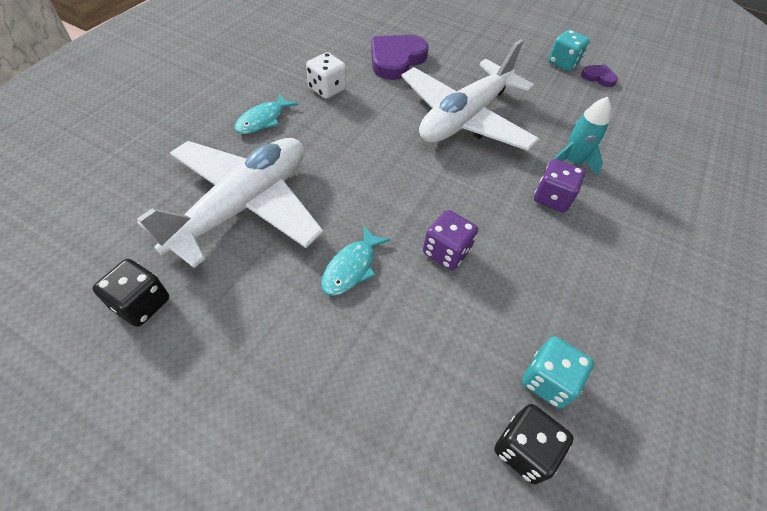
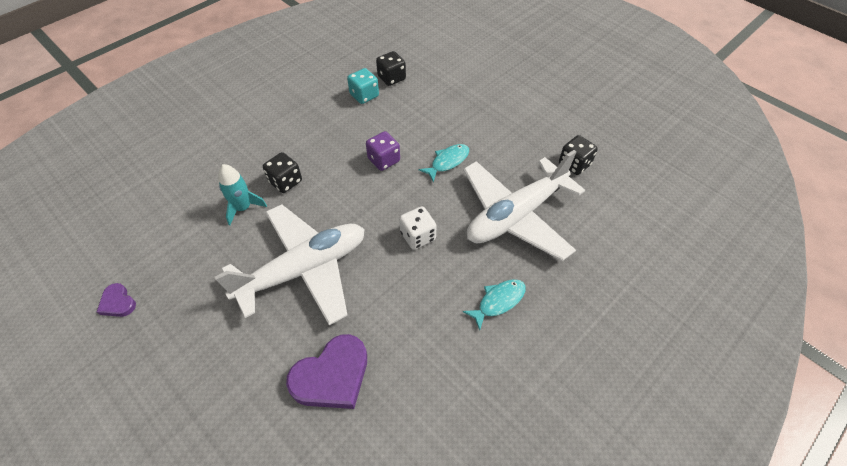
camera: 160 degrees left, 0 degrees up
white dice [306,52,346,99] -> white dice moved to [399,206,437,250]
purple dice [534,159,585,212] -> black dice [263,152,302,193]
turquoise dice [548,30,590,71] -> none

